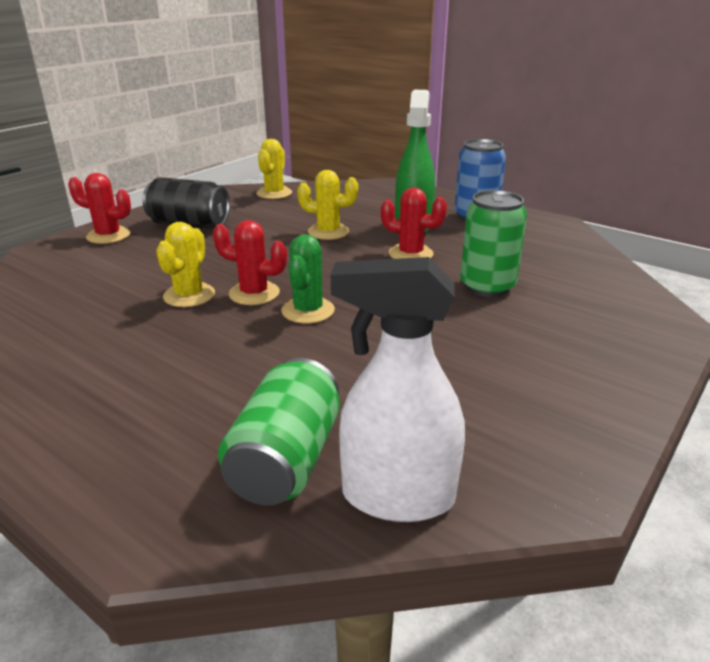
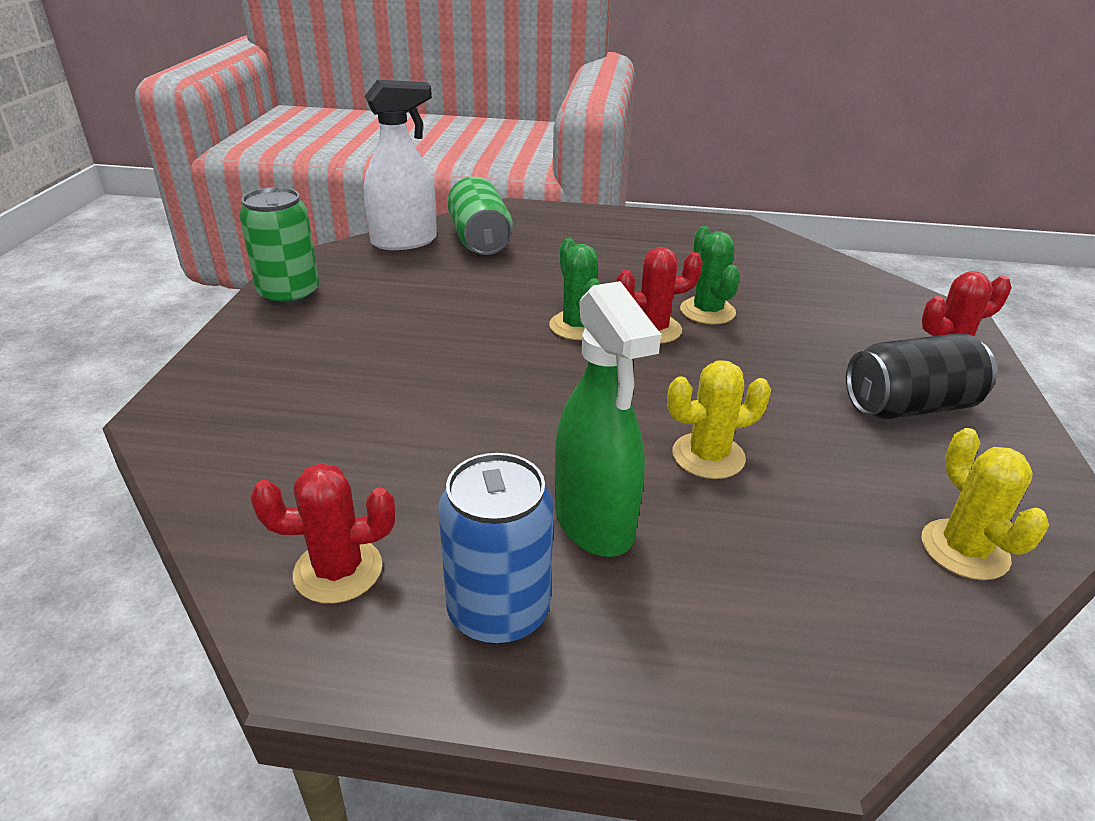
camera: 150 degrees right, 5 degrees up
yellow cactus [156,222,215,307] -> green cactus [680,226,740,325]
red cactus [381,188,447,259] -> red cactus moved to [250,463,395,604]
green can [460,190,527,297] -> green can moved to [239,187,319,306]

